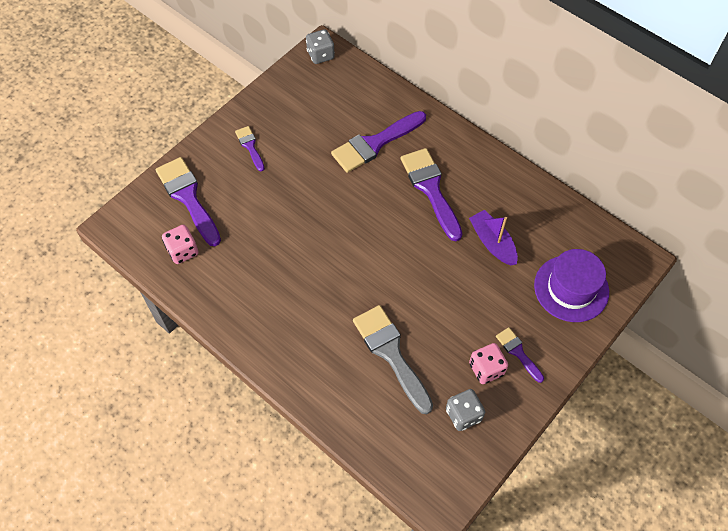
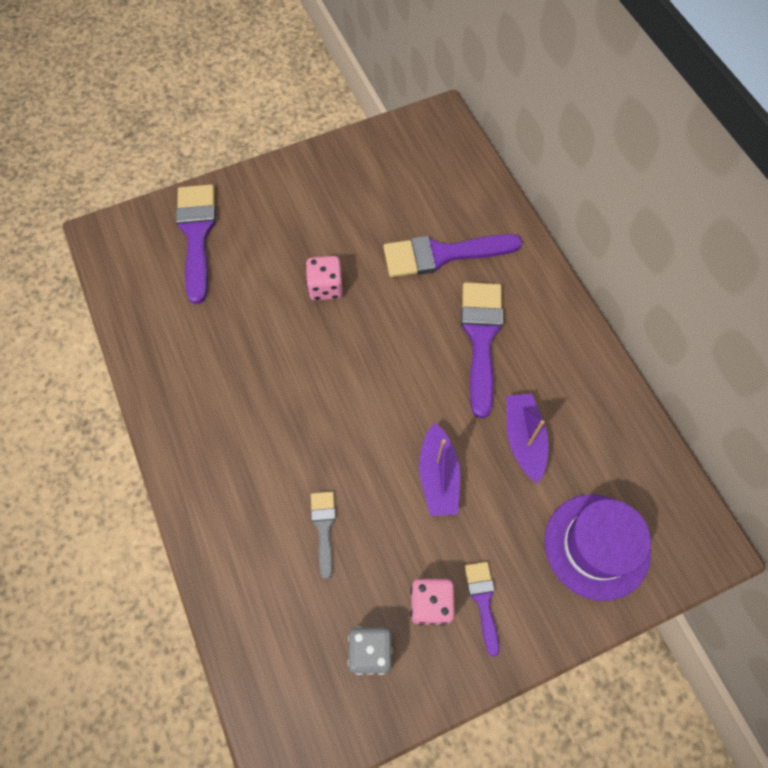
camera: 25 degrees right, 5 degrees up
pink dice [162,225,198,264] -> pink dice moved to [306,256,343,301]
purple brush [235,126,265,171] -> none
grey dice [306,29,335,64] -> none
grey brush [353,305,433,414] -> grey brush [311,492,336,579], size x0.53
none -> purple boat [419,423,460,516]

